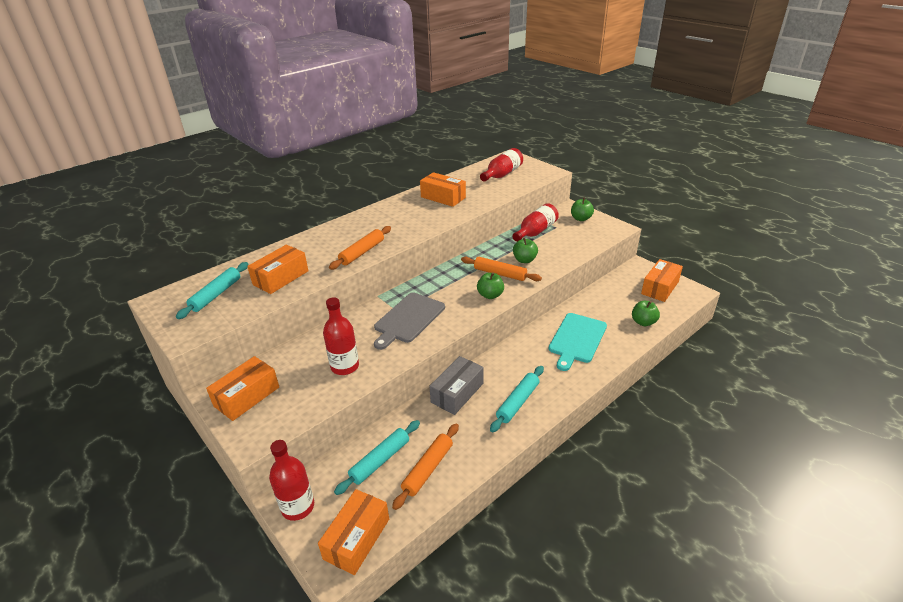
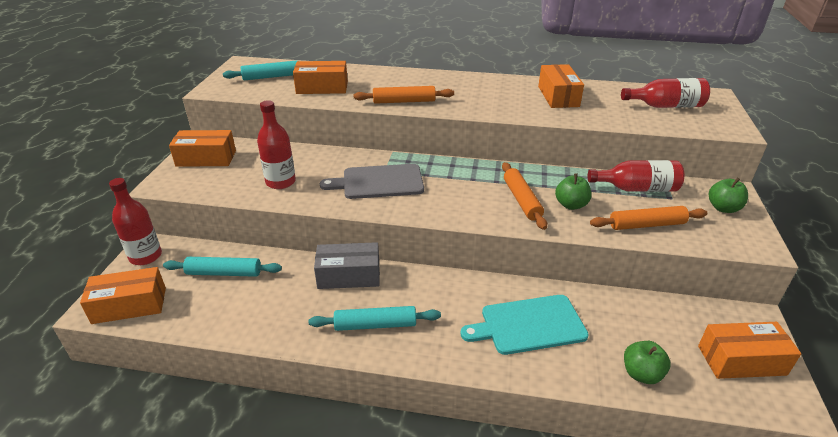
camera: 50 degrees right, 0 degrees up
orange rolling pin [392,424,459,510] -> orange rolling pin moved to [590,206,707,230]
green apple [477,272,504,299] -> none

